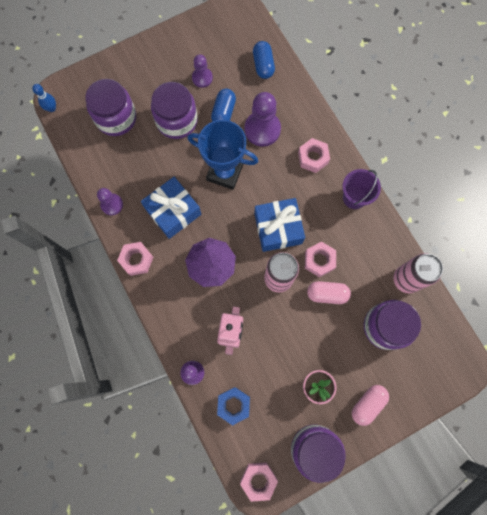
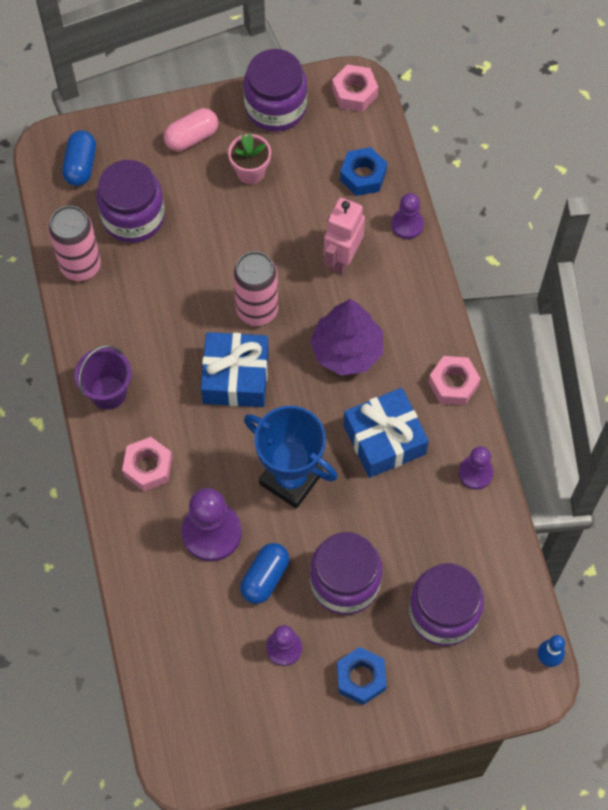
camera: 165 degrees left, 10 degrees down
blue capsule [253,41,275,79] -> blue capsule moved to [62,130,96,186]
pink nut [305,241,336,277] -> none
pink capsule [307,281,351,304] -> none
none -> blue nut [337,647,387,705]

